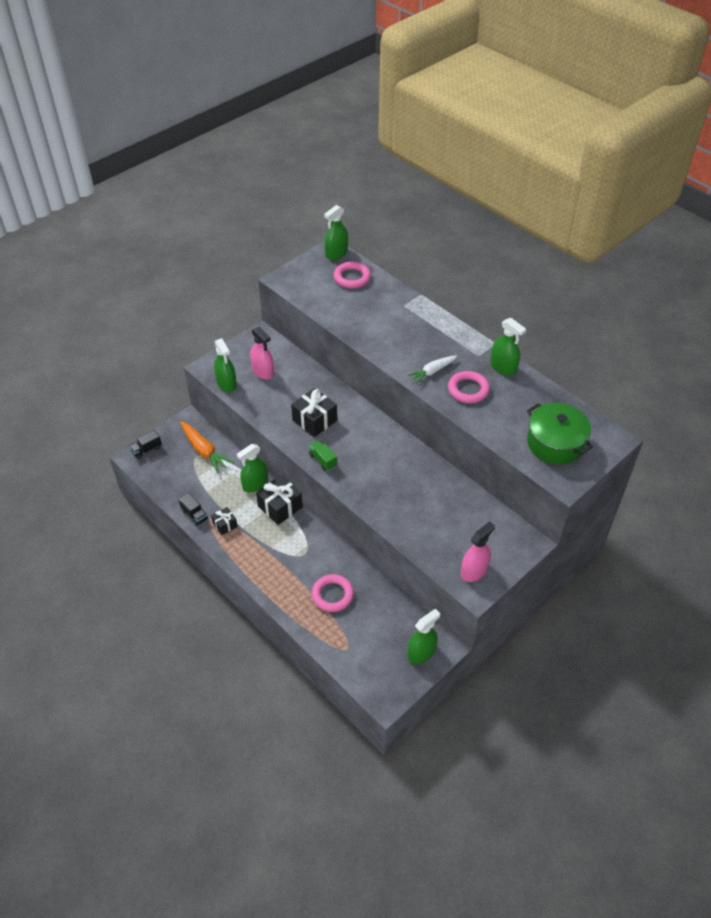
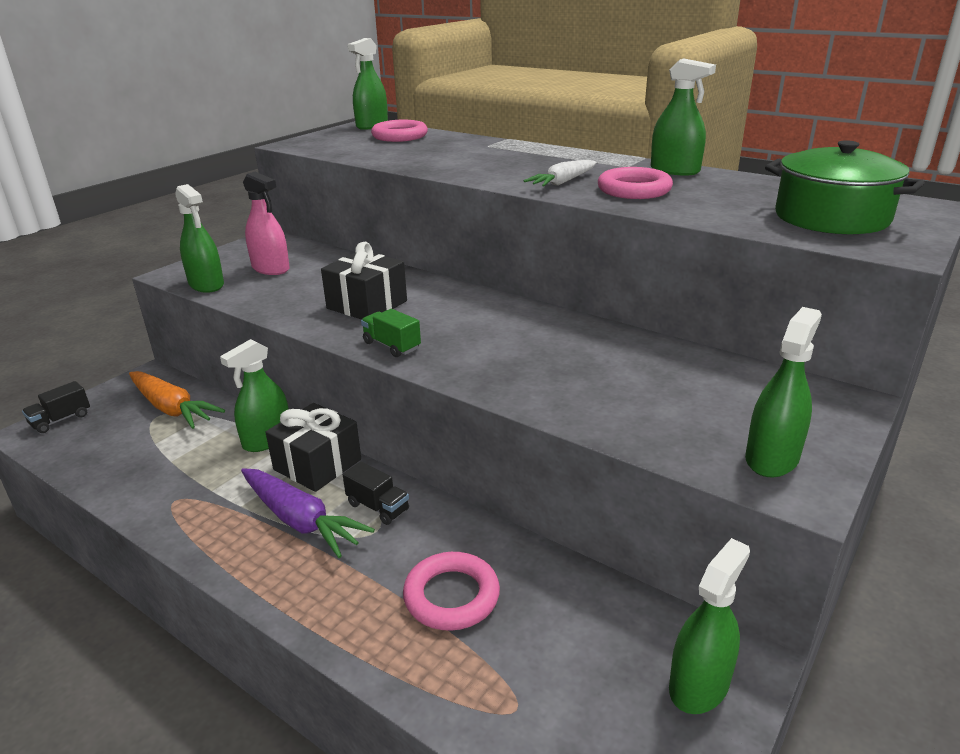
camera: 10 degrees left, 20 degrees down
black truck [178,493,208,526] -> black truck moved to [343,461,409,525]
black gift [211,507,238,535] -> none
pink spray bottle [461,521,495,582] -> green spray bottle [745,307,822,477]
none -> purple carrot [241,468,375,558]

